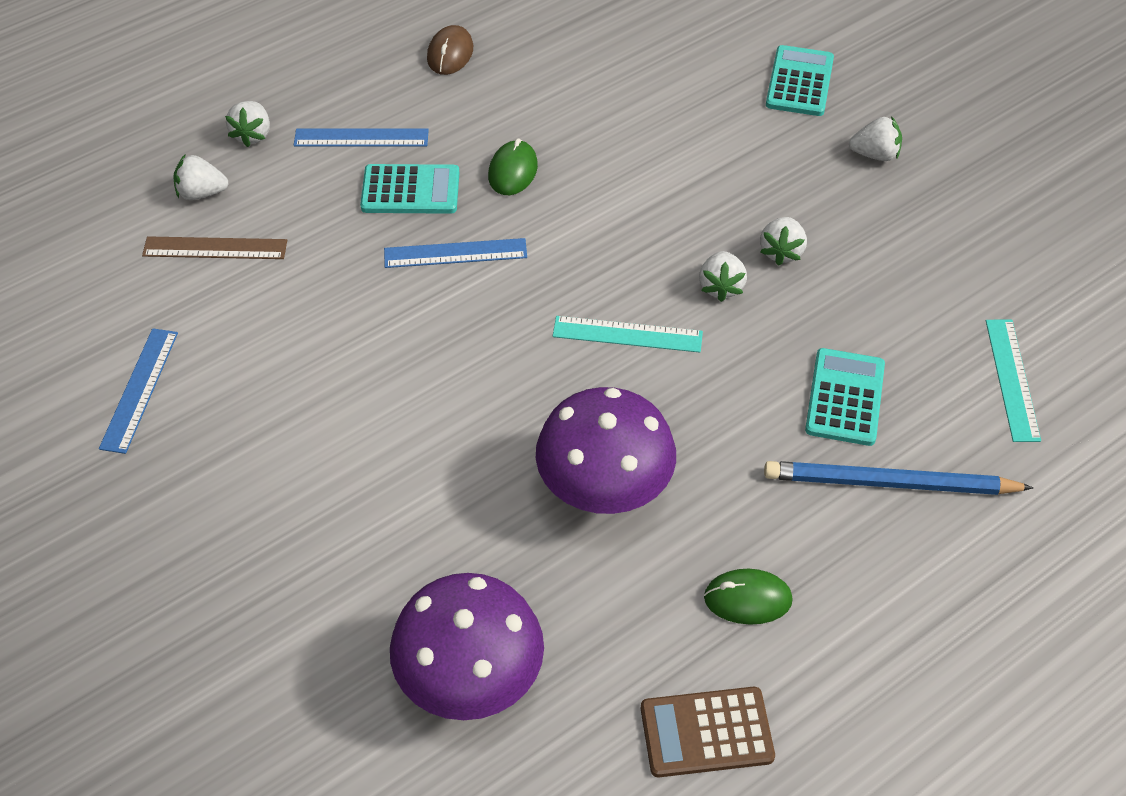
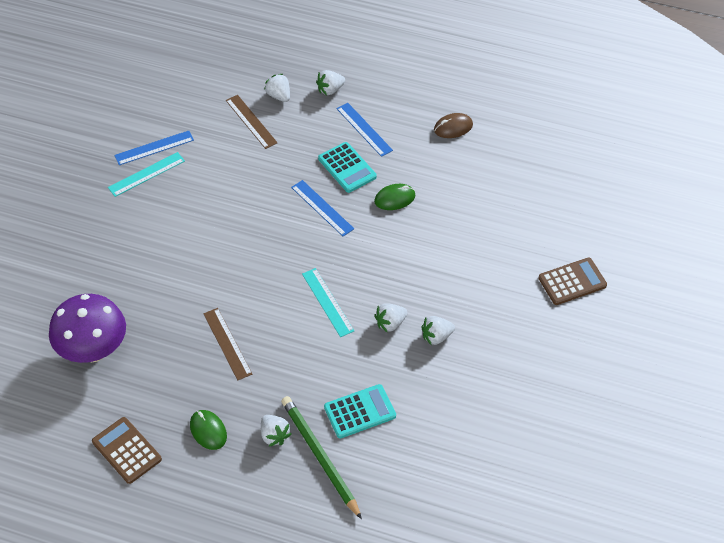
camera: 55 degrees right, 0 degrees up
purple mushroom [536,387,676,514] -> brown ruler [203,308,252,380]
blue pencil [764,461,1034,495] -> green pencil [281,396,362,519]
turquoise calculator [766,45,834,116] -> brown calculator [538,258,607,305]
white strawberry [849,116,902,161] -> white strawberry moved to [261,415,291,447]
turquoise ruler [986,320,1041,442] -> turquoise ruler moved to [108,152,185,197]

